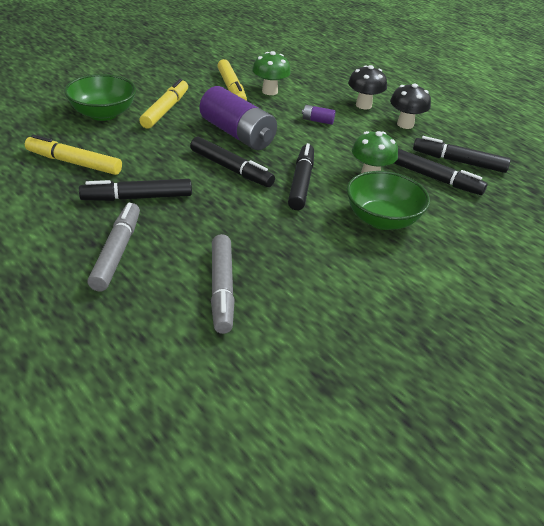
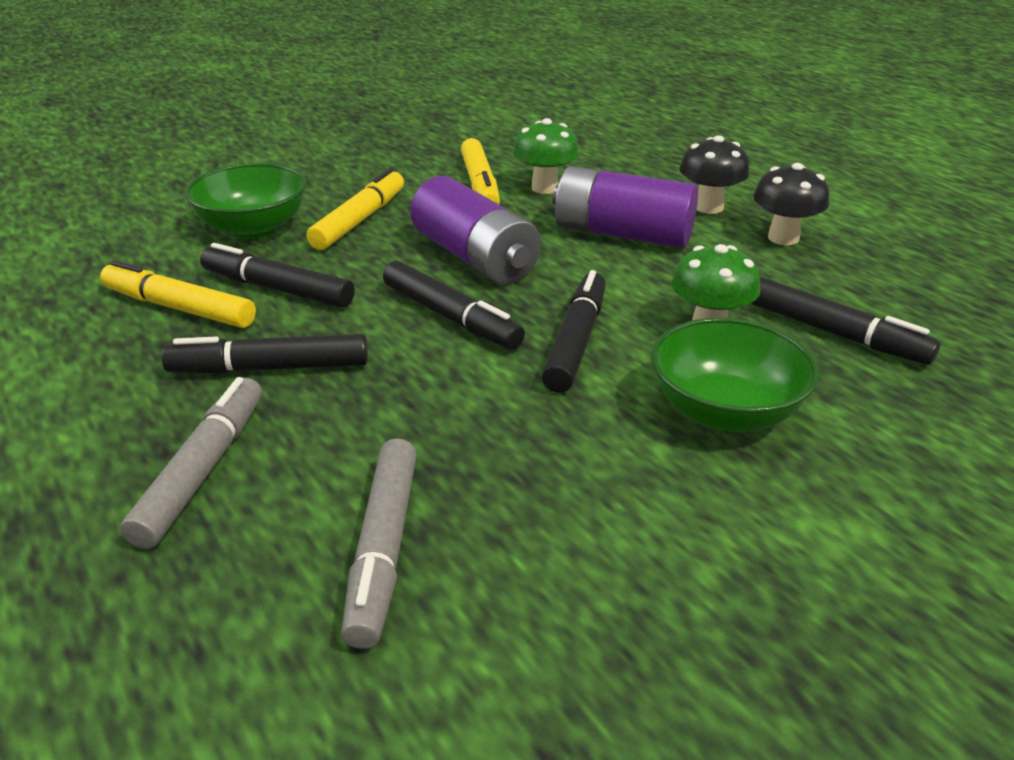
camera: 10 degrees right, 5 degrees down
purple battery [302,105,336,125] -> purple battery [552,166,698,248], size x2.39
black marker [413,136,511,173] -> black marker moved to [200,243,355,308]

